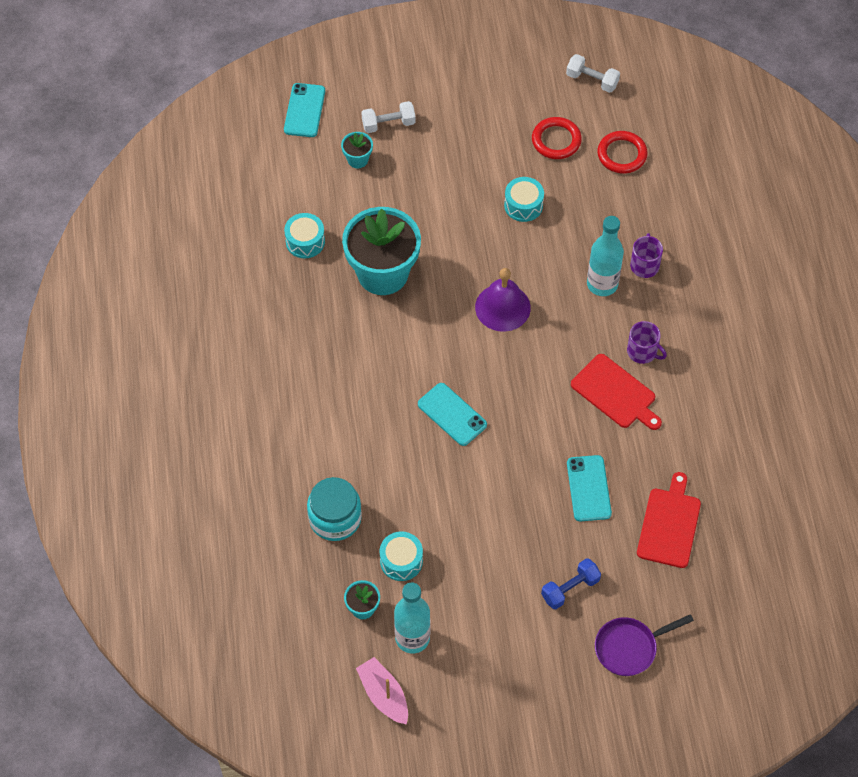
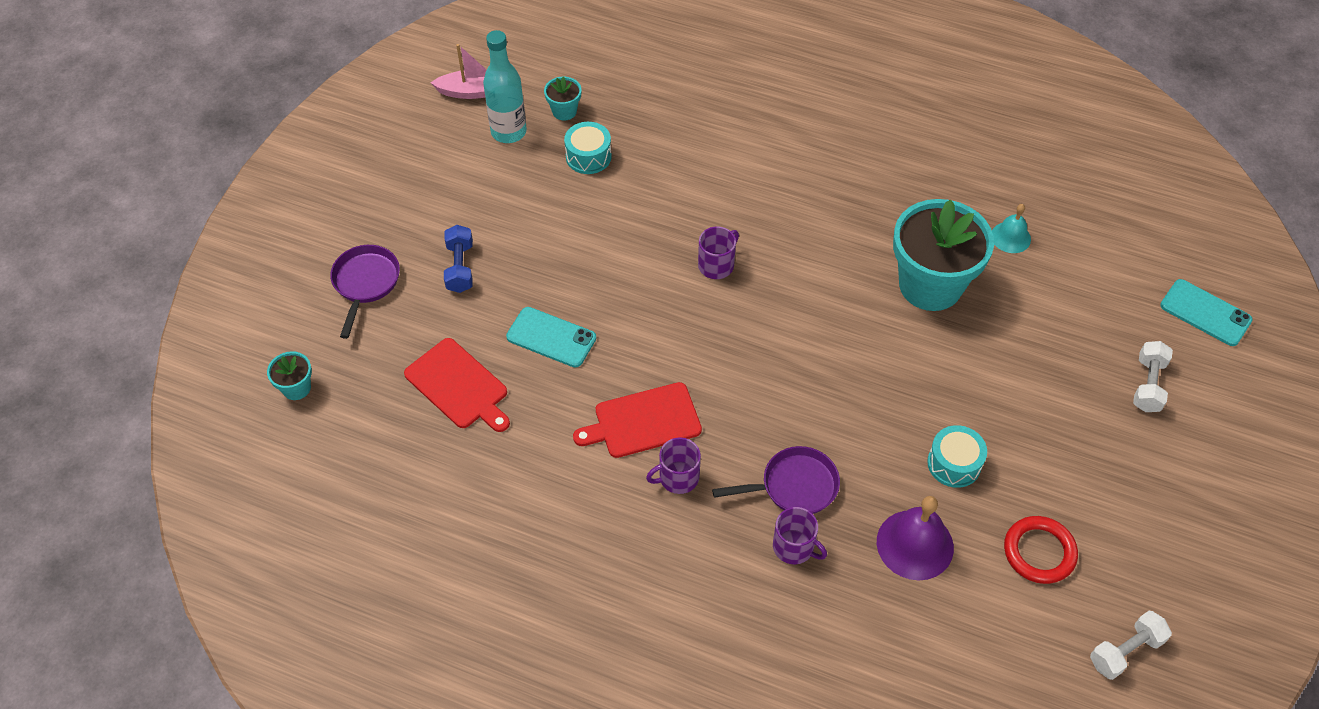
camera: 120 degrees right, 5 degrees down
turquoise drum [284,213,325,258] -> turquoise bell [992,204,1031,253]
turquoise jar [307,477,362,541] -> none
turquoise flower pot [341,132,373,168] -> turquoise flower pot moved to [267,351,312,400]
turquoise phone [418,383,487,446] -> purple mug [698,227,739,279]
purple bell [475,268,531,332] -> purple bell moved to [877,496,954,580]
turquoise bottle [587,216,624,296] -> purple pan [712,446,840,514]
red ring [597,131,648,173] -> none

